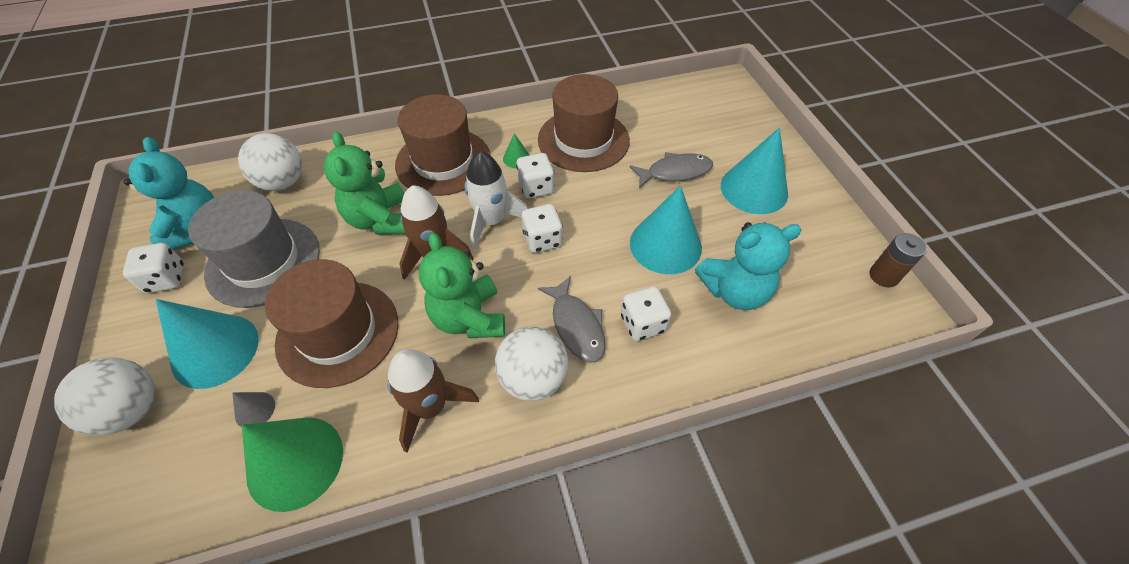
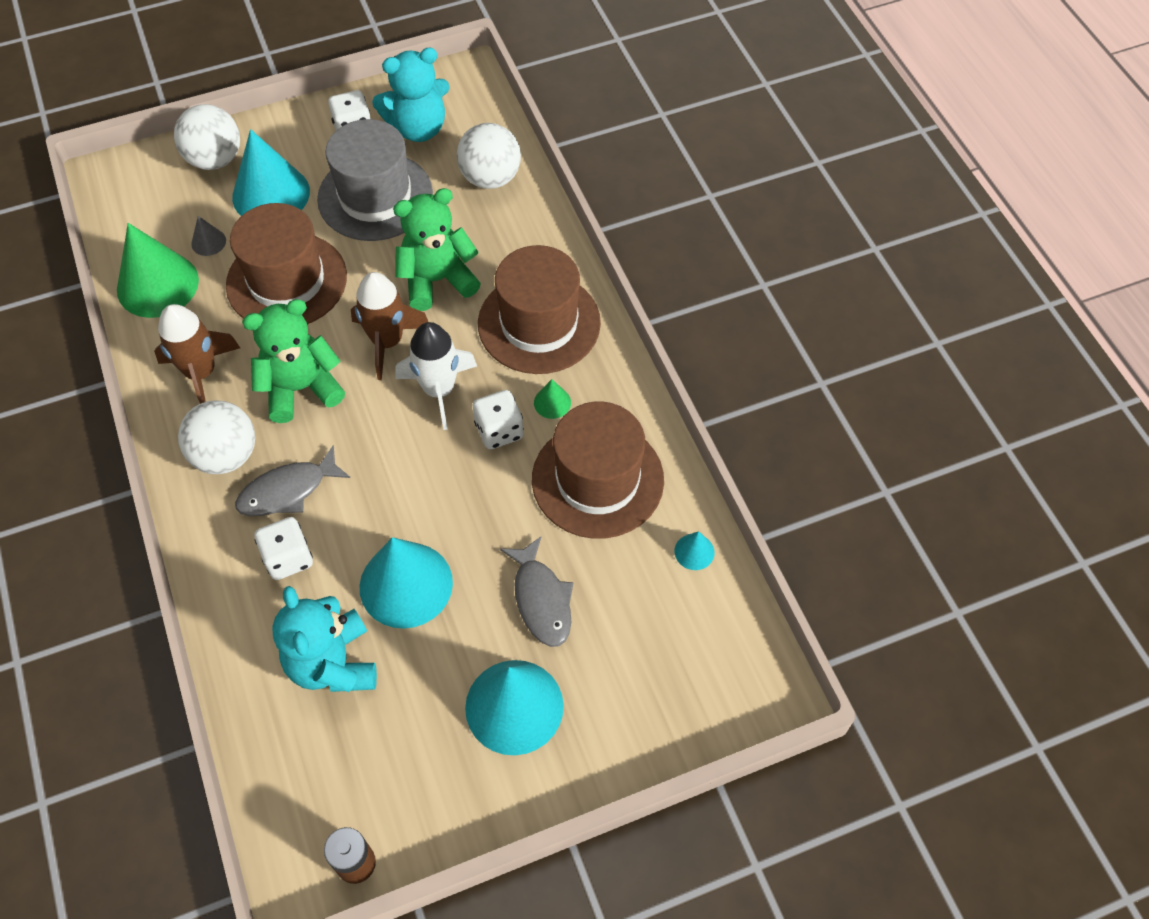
camera: 85 degrees right, 5 degrees up
white dice [522,204,563,253] -> none
none -> turquoise cone [675,531,714,570]

